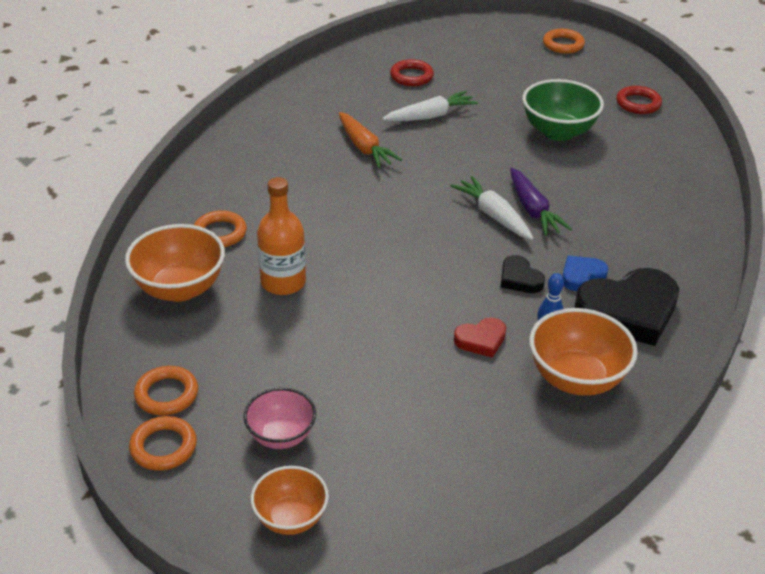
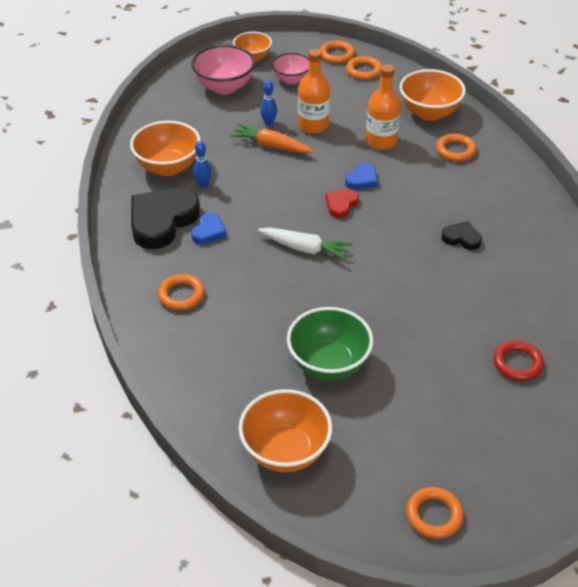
camera: 145 degrees right, 5 degrees up
orange carrot [339,112,402,168] -> orange carrot moved to [230,123,313,153]
white carrot [382,91,478,121] -> none
red heart [454,317,506,358] -> red heart moved to [325,189,359,218]
black heart [501,255,545,293] -> black heart moved to [441,221,482,250]
purple carrot [510,167,572,236] -> none
red ring [616,86,662,114] -> orange bowl [239,389,332,472]
none -> orange ring [158,274,205,310]
none -> pink bowl [191,45,255,94]
none -> blue bowling pin [260,80,277,126]
none -> orange bottle [298,49,330,134]
none -> blue heart [345,163,378,190]

